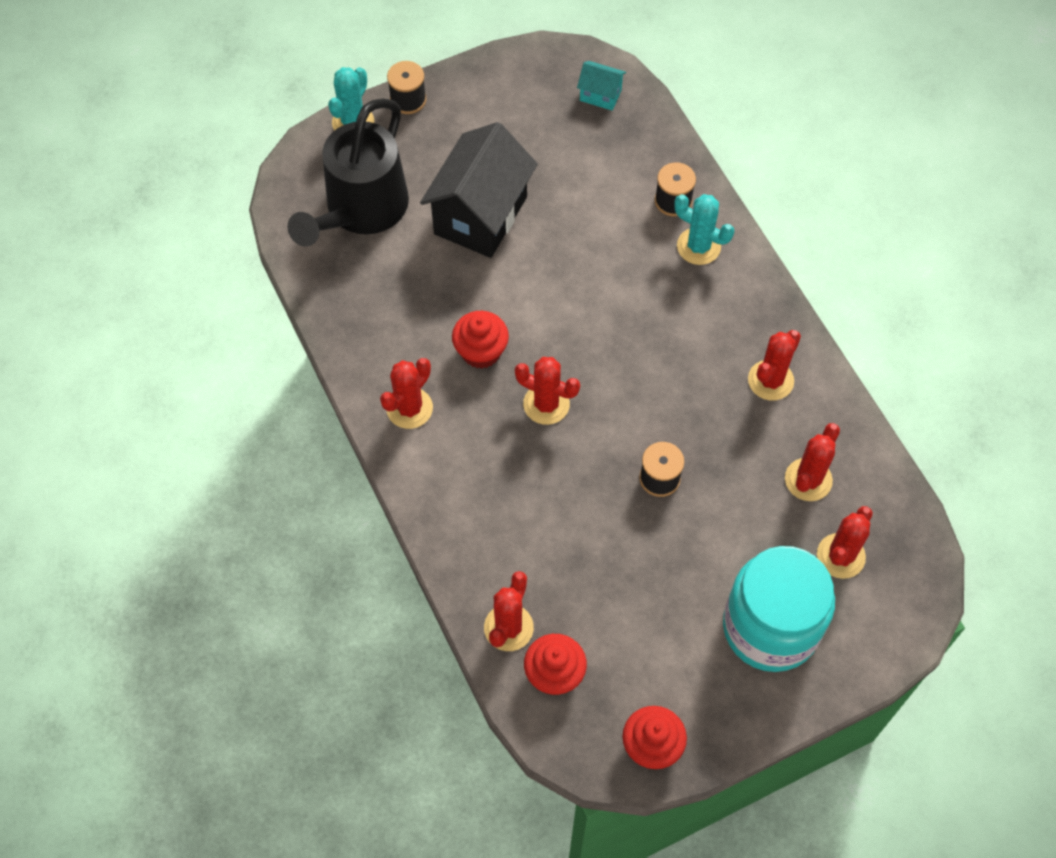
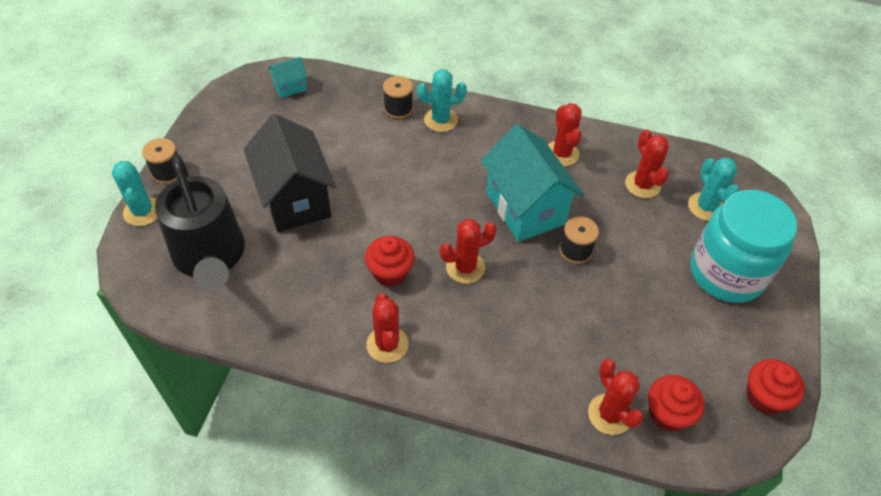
camera: 50 degrees left, 10 degrees down
red cactus [817,506,873,579] -> turquoise cactus [688,157,739,221]
none -> turquoise house [481,124,583,242]

